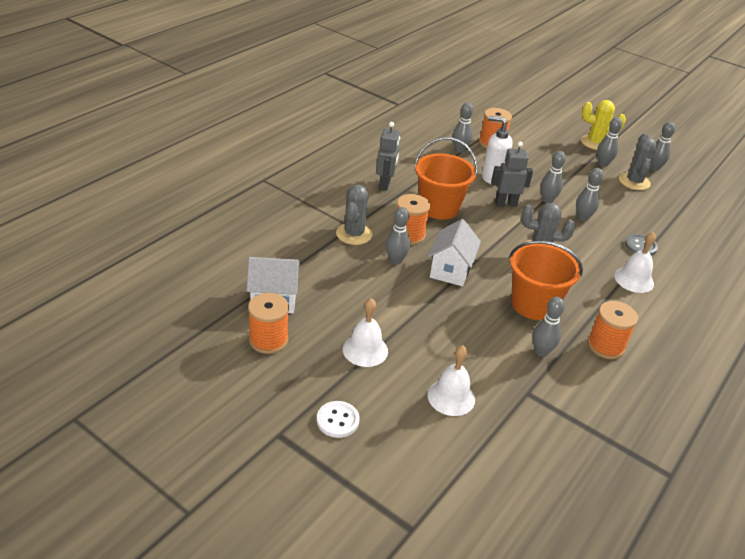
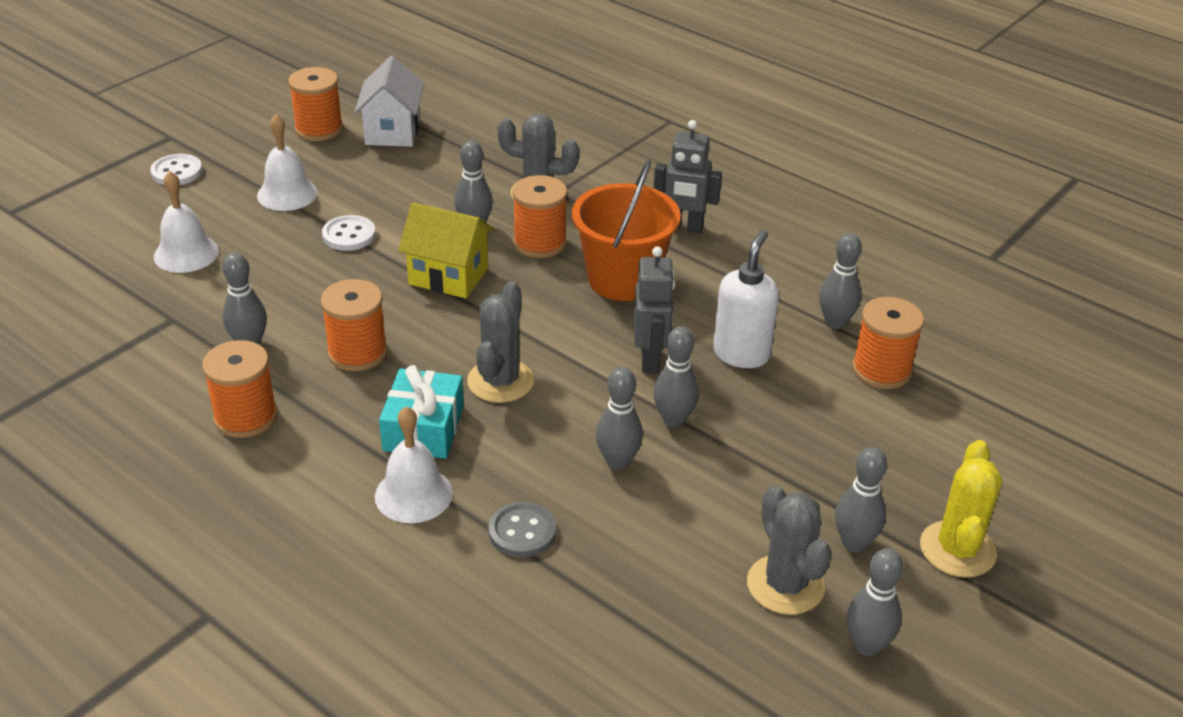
camera: 95 degrees right, 0 degrees up
white house [428,219,481,286] -> yellow house [398,202,494,298]
orange bucket [509,241,583,320] -> orange spool [321,279,387,371]
grey cactus [619,133,657,190] -> grey cactus turned 60 degrees clockwise [747,486,832,615]
none -> white button [322,215,376,251]
none -> turquoise gift [379,365,464,459]

